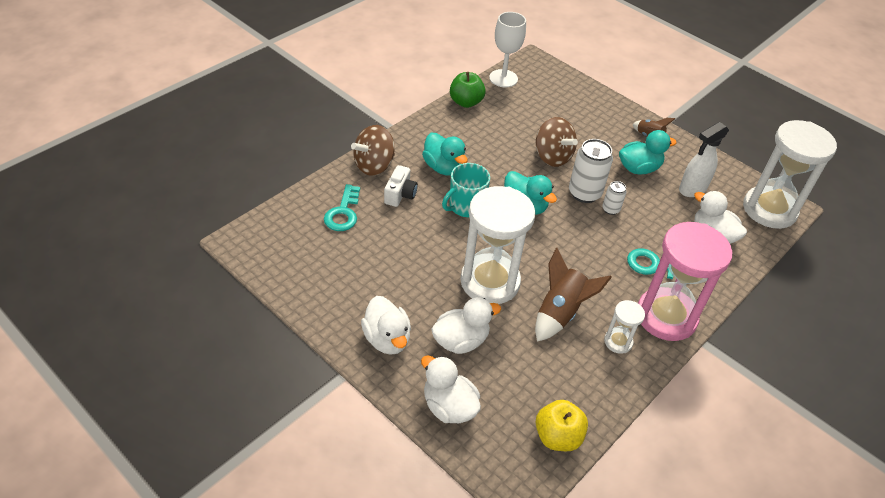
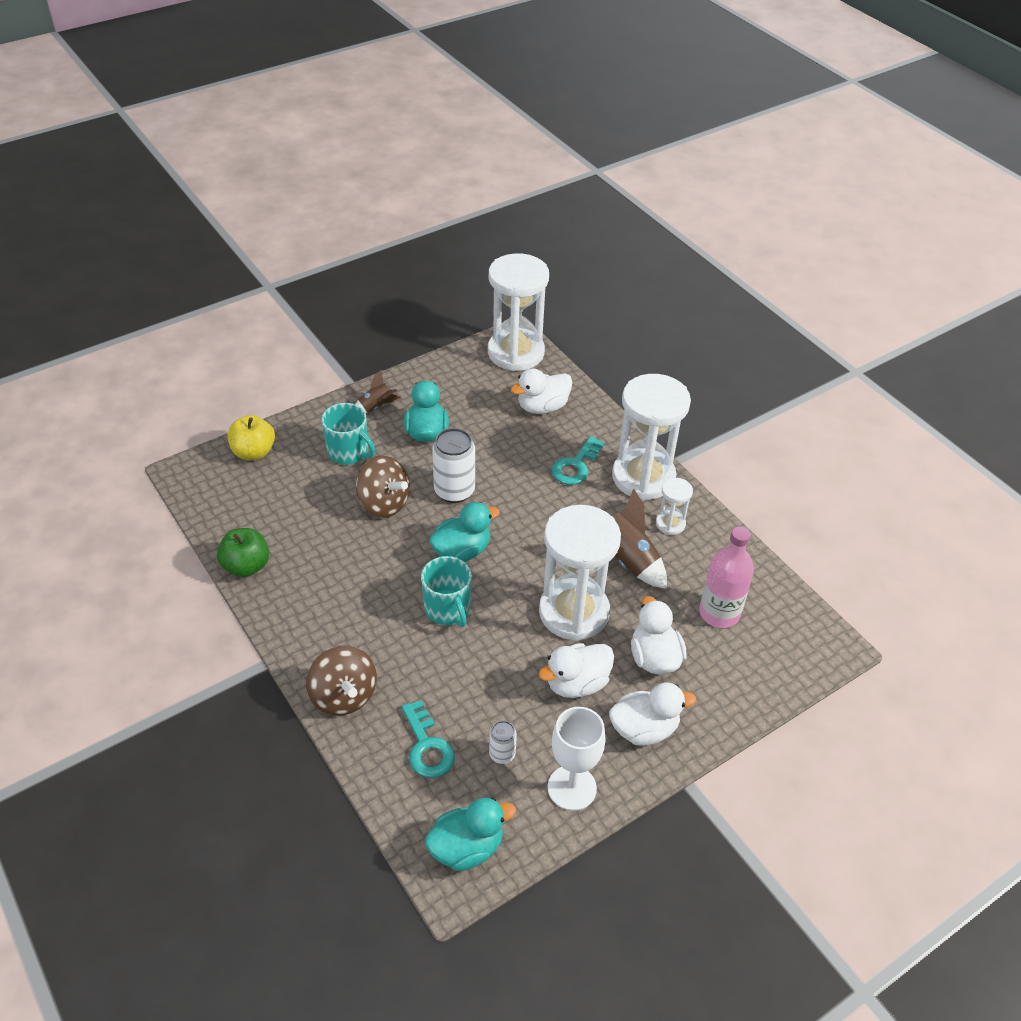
camera: 75 degrees left, 0 degrees up
turquoise key [324,184,360,231] -> turquoise key turned 45 degrees clockwise [402,700,455,778]
white camera [384,165,418,207] -> none
white duck [421,355,481,423] -> white duck moved to [539,643,614,698]
turquoise duck [422,133,468,176] -> turquoise duck moved to [425,798,516,871]
white goblet [489,12,526,87] -> white goblet moved to [548,707,605,811]
yellow apple [535,400,588,451] -> yellow apple moved to [228,415,275,460]
brown spinning top [536,117,578,167] -> brown spinning top turned 60 degrees clockwise [356,455,410,518]
white can [602,181,627,215] -> white can moved to [489,721,517,764]
pink hourglass [638,222,732,341] -> white hourglass [612,374,691,500]
white spray bottle [679,122,729,197] -> none
none -> turquoise mug [321,403,375,465]
none -> pink bottle [699,526,754,628]

